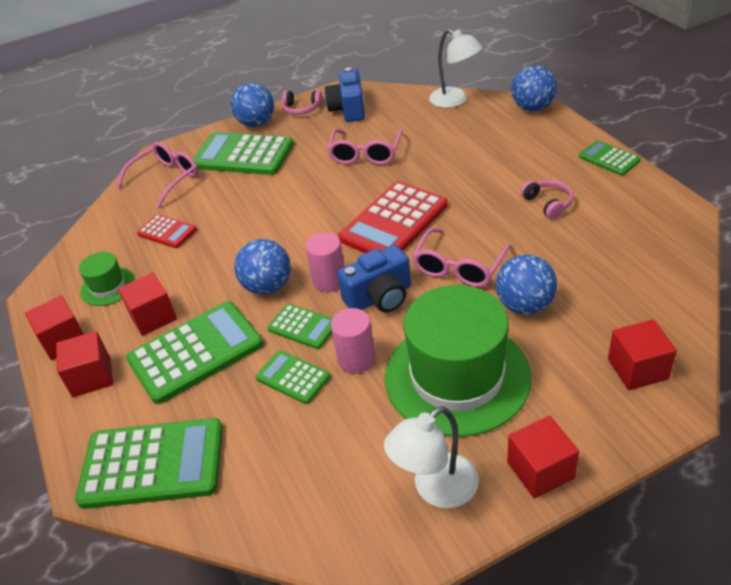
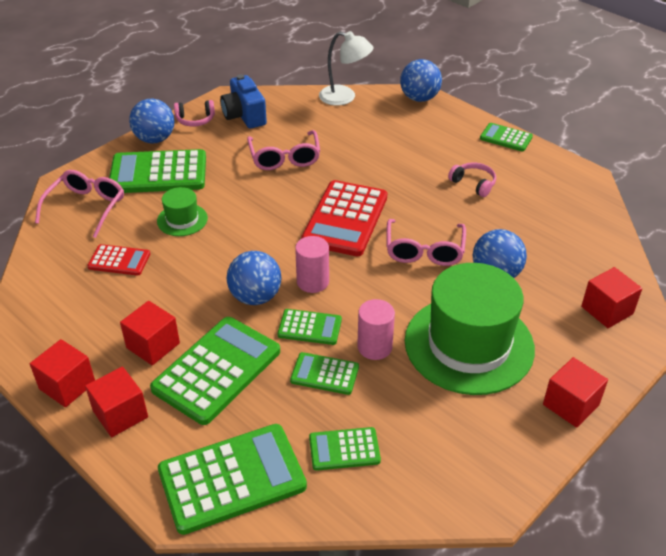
camera: 25 degrees left, 0 degrees up
green hat [79,252,135,306] -> green hat moved to [157,187,208,236]
blue camera [337,245,411,312] -> none
white lamp [384,406,479,508] -> none
none -> green calculator [309,427,381,471]

